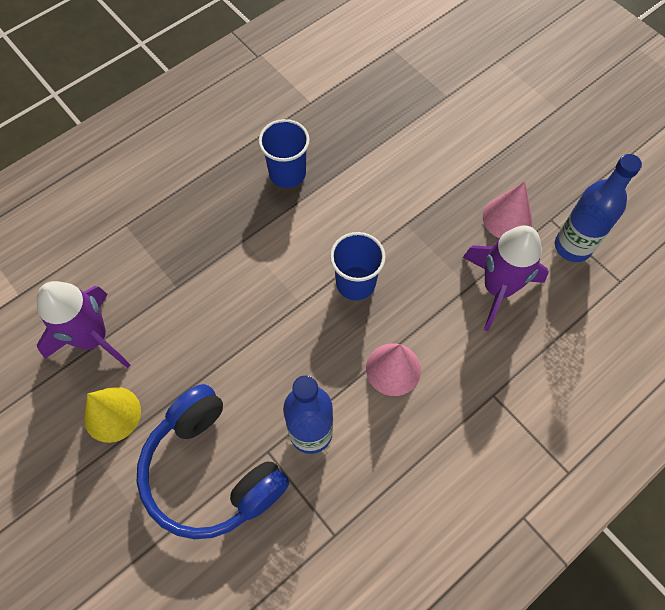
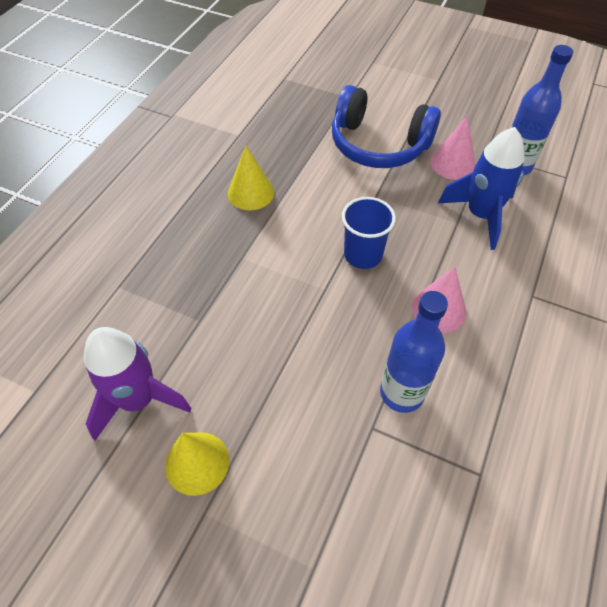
camera: 25 degrees left, 10 degrees down
blue headphones [137,384,289,539] -> blue headphones moved to [332,85,441,168]
blue cup [259,119,310,188] -> yellow cone [228,145,274,210]
purple rocket [463,225,549,331] -> blue rocket [438,127,525,250]

